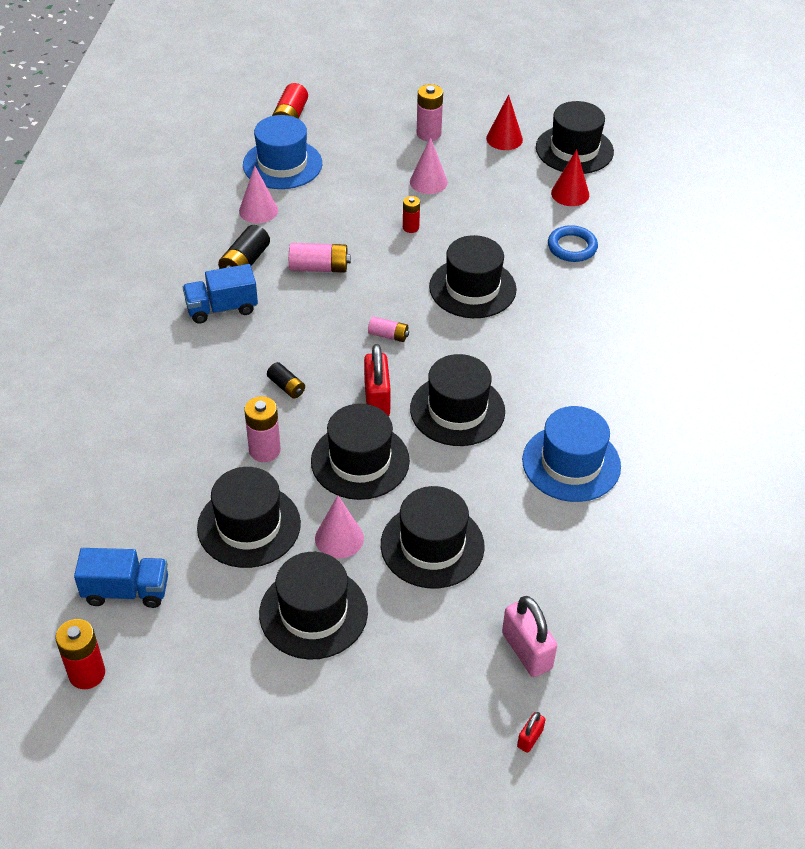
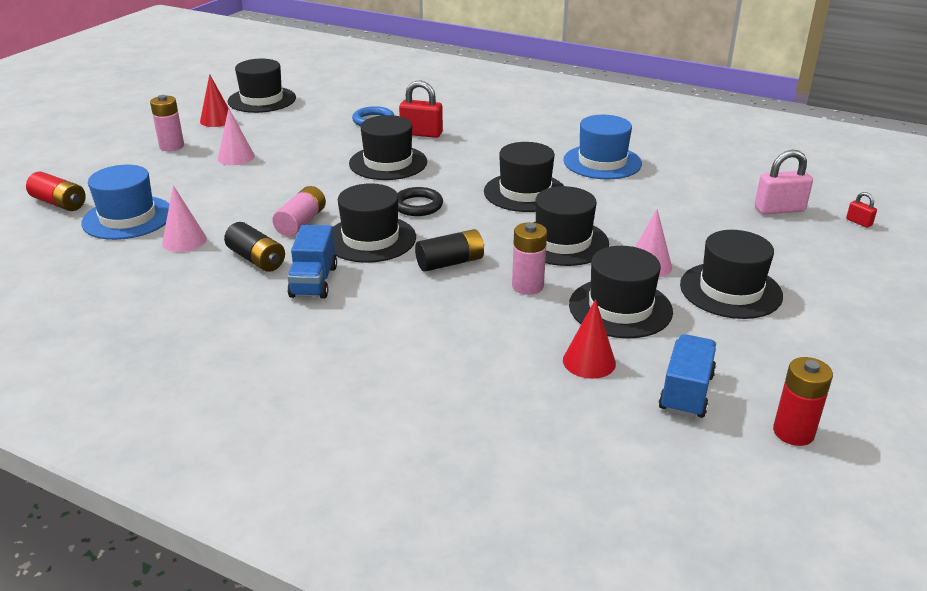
camera: 70 degrees left, 15 degrees down
black battery [267,362,305,398] -> black battery [415,229,484,272], size x1.60
red padlock [364,344,391,416] -> red padlock moved to [399,80,443,138]
pink battery [368,316,409,342] -> black ring [397,187,443,216]
black hat [381,486,485,589] -> black hat moved to [333,183,416,263]
red battery [403,196,420,233] -> none
red cone [551,149,589,206] -> red cone moved to [563,299,616,379]

